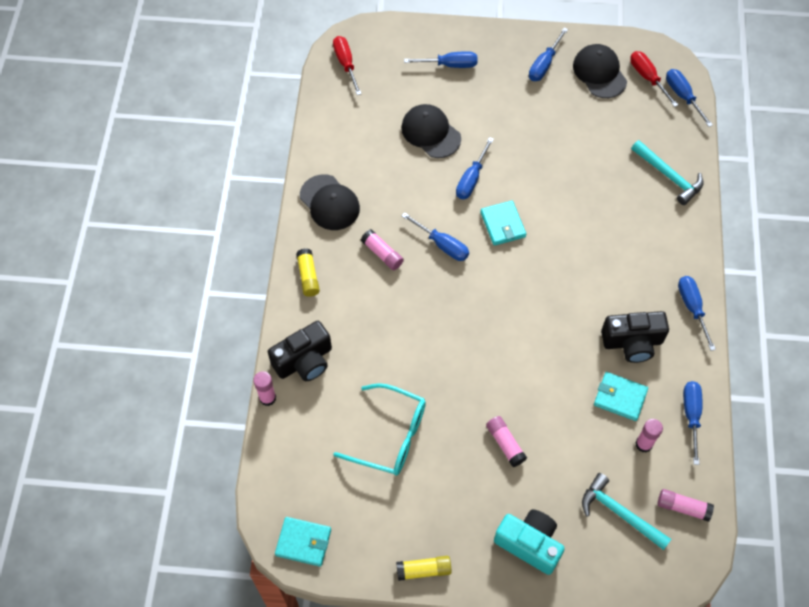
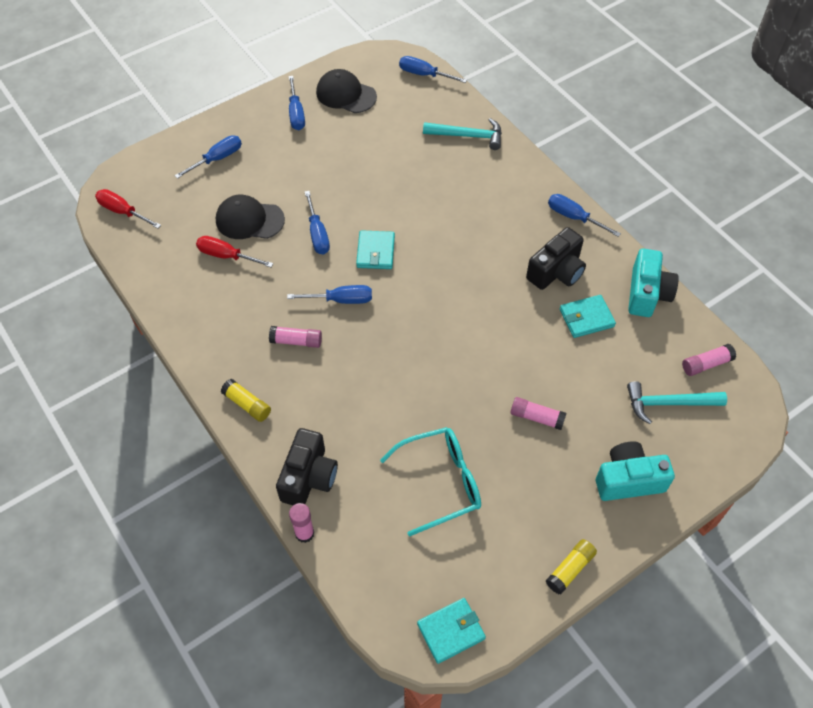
camera: 40 degrees left, 5 degrees down
black cap [300,174,360,230] -> none
turquoise wallet [480,200,526,246] -> turquoise wallet turned 60 degrees clockwise [356,230,395,269]
red screwdriver [630,51,678,107] -> red screwdriver moved to [196,236,273,267]
pink glue stick [635,419,663,452] -> none
blue screwdriver [683,381,702,465] -> turquoise camera [628,248,679,317]

